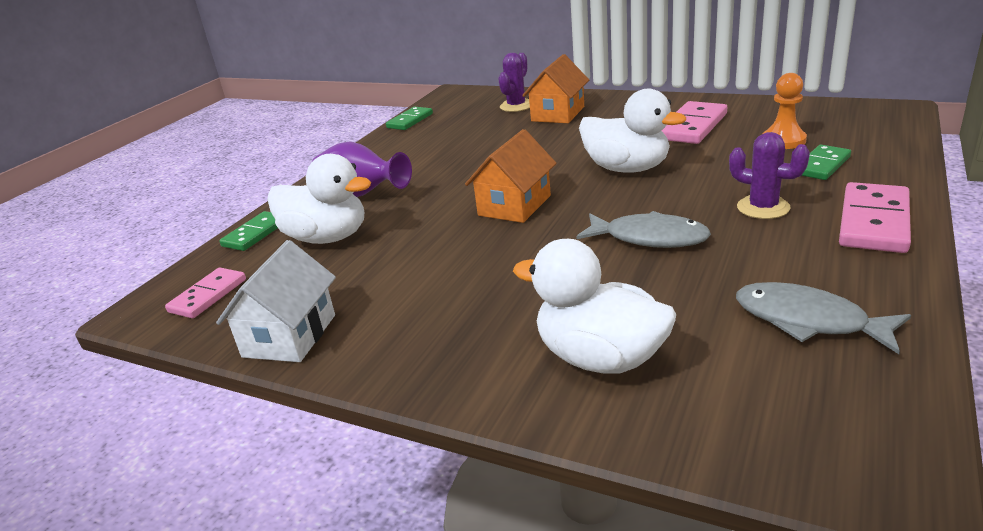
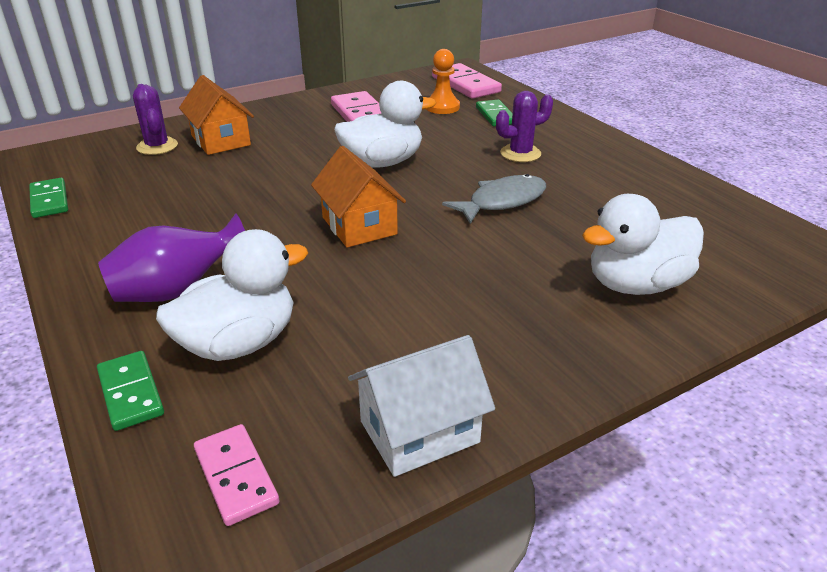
camera: 60 degrees left, 5 degrees up
white house [216,240,336,362] -> white house turned 75 degrees counterclockwise [348,335,495,477]
grey fish [736,282,911,354] -> none
pink domino [839,182,911,253] -> pink domino moved to [432,63,502,99]

